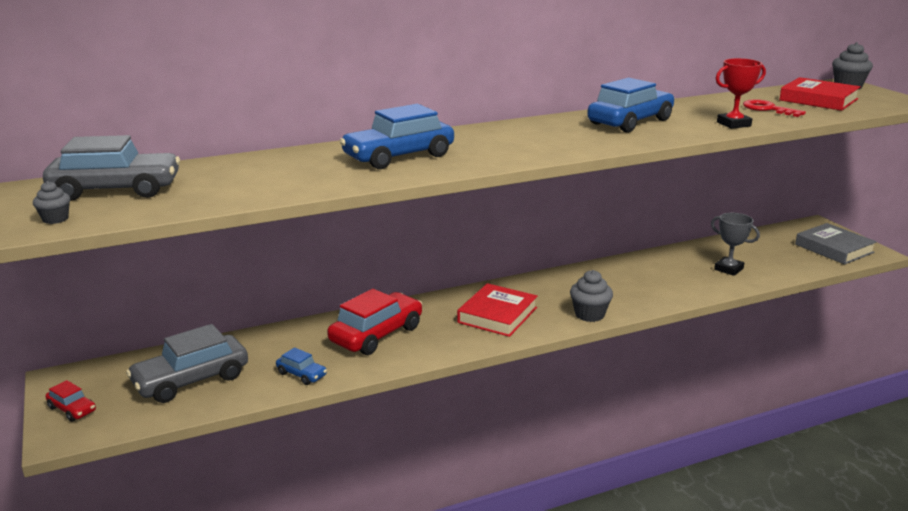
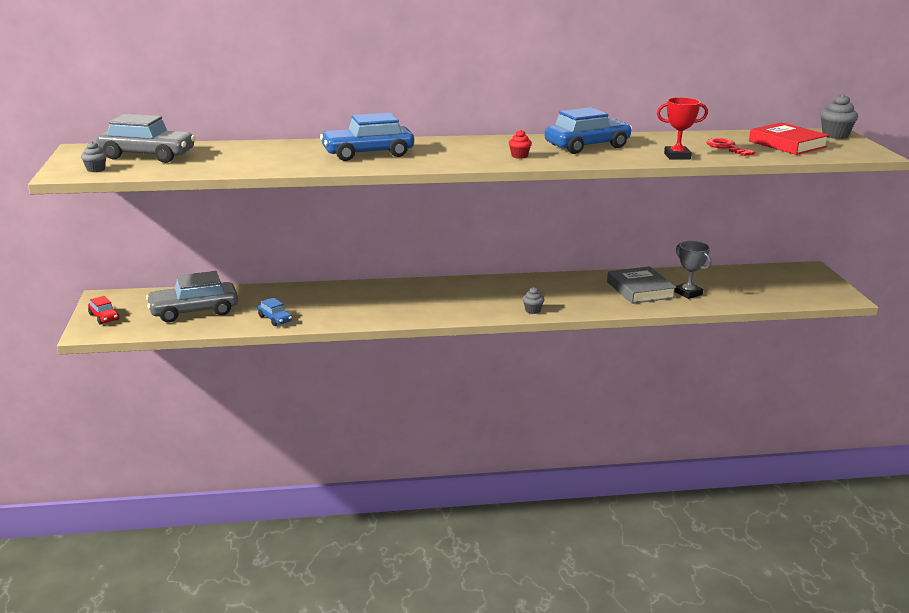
camera: 15 degrees right, 0 degrees up
red car [327,289,423,355] -> none
red book [457,283,538,337] -> none
grey cupcake [570,270,613,322] -> grey cupcake [523,287,544,314], size x0.59
grey book [795,223,877,265] -> grey book moved to [607,266,676,304]
none -> red cupcake [509,130,532,159]

